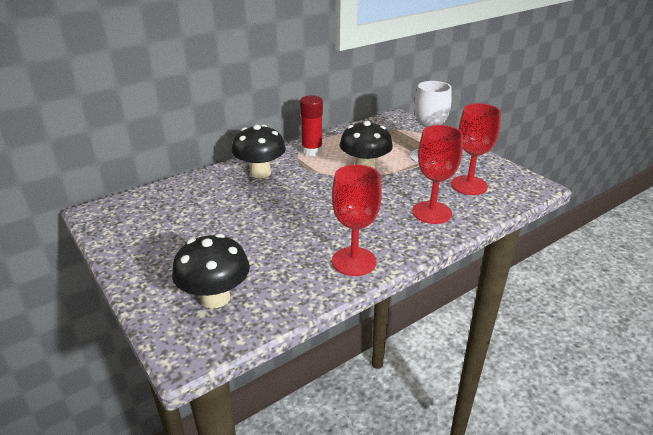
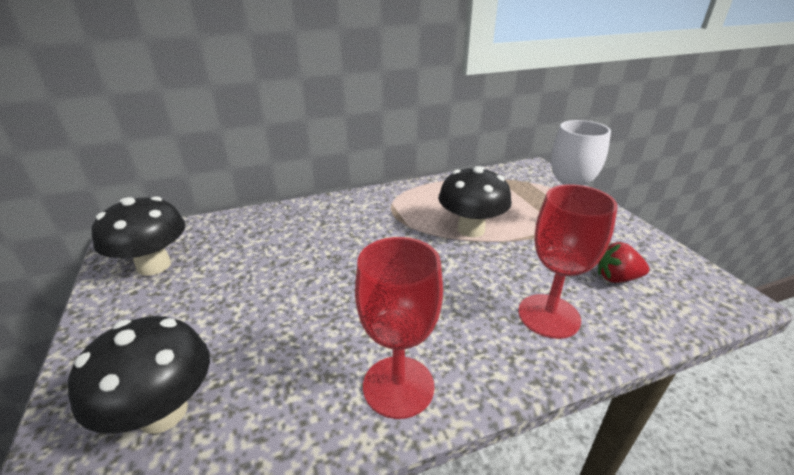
camera: 15 degrees right, 0 degrees up
black mushroom [232,125,286,178] -> black mushroom moved to [92,196,185,276]
red glue stick [300,95,323,156] -> none
red goblet [451,103,501,195] -> red strawberry [598,242,649,283]

